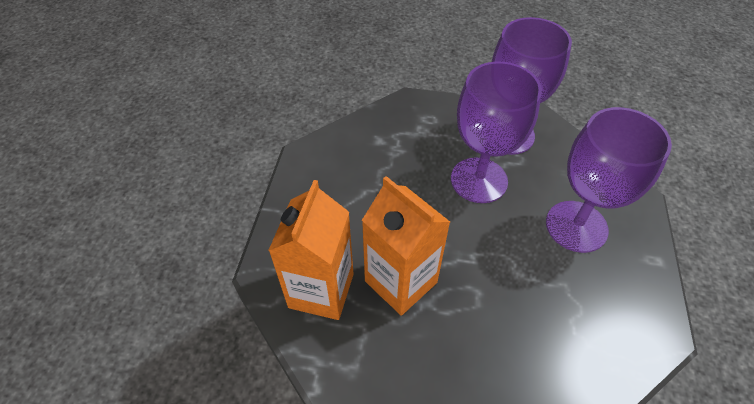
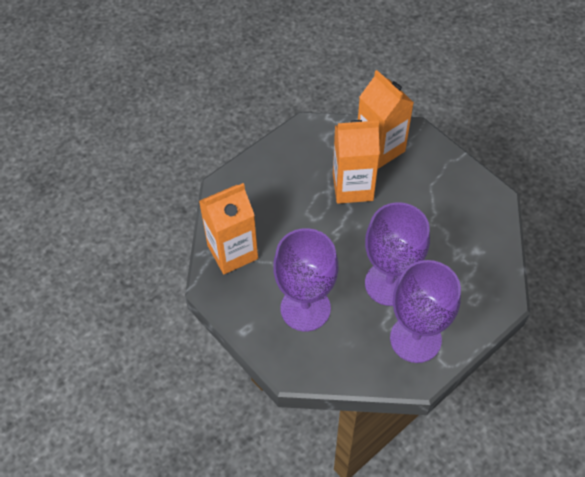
camera: 130 degrees right, 5 degrees up
none -> orange carton [199,183,258,274]

